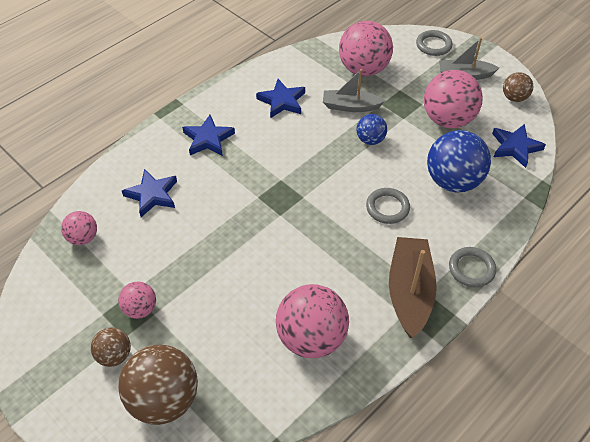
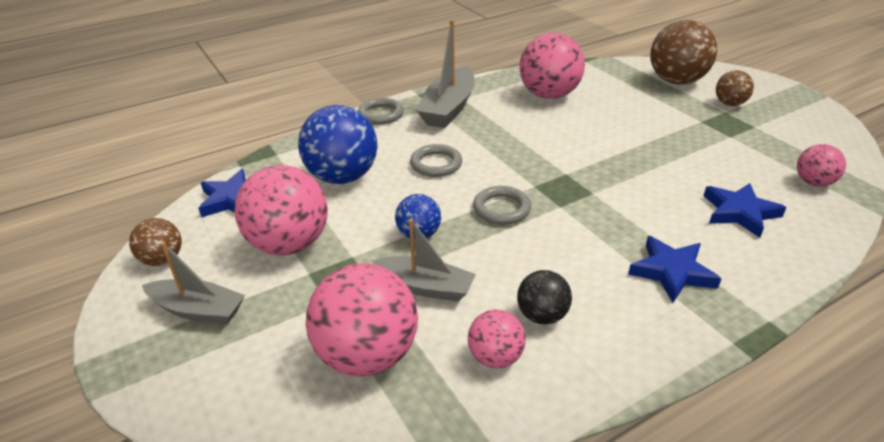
camera: 165 degrees left, 15 degrees down
pink ball [118,281,156,319] -> pink ball moved to [468,310,526,369]
blue star [256,79,305,118] -> black ball [517,270,572,325]
brown boat [389,237,437,338] -> grey boat [417,20,475,128]
grey ring [416,30,452,56] -> grey ring moved to [473,186,531,225]

